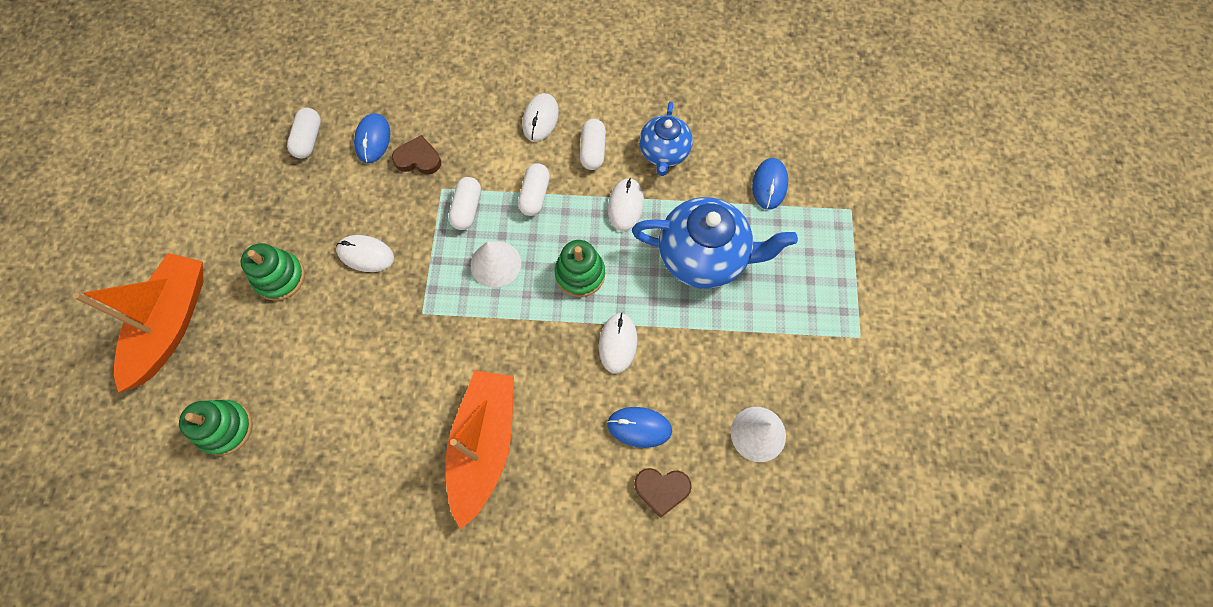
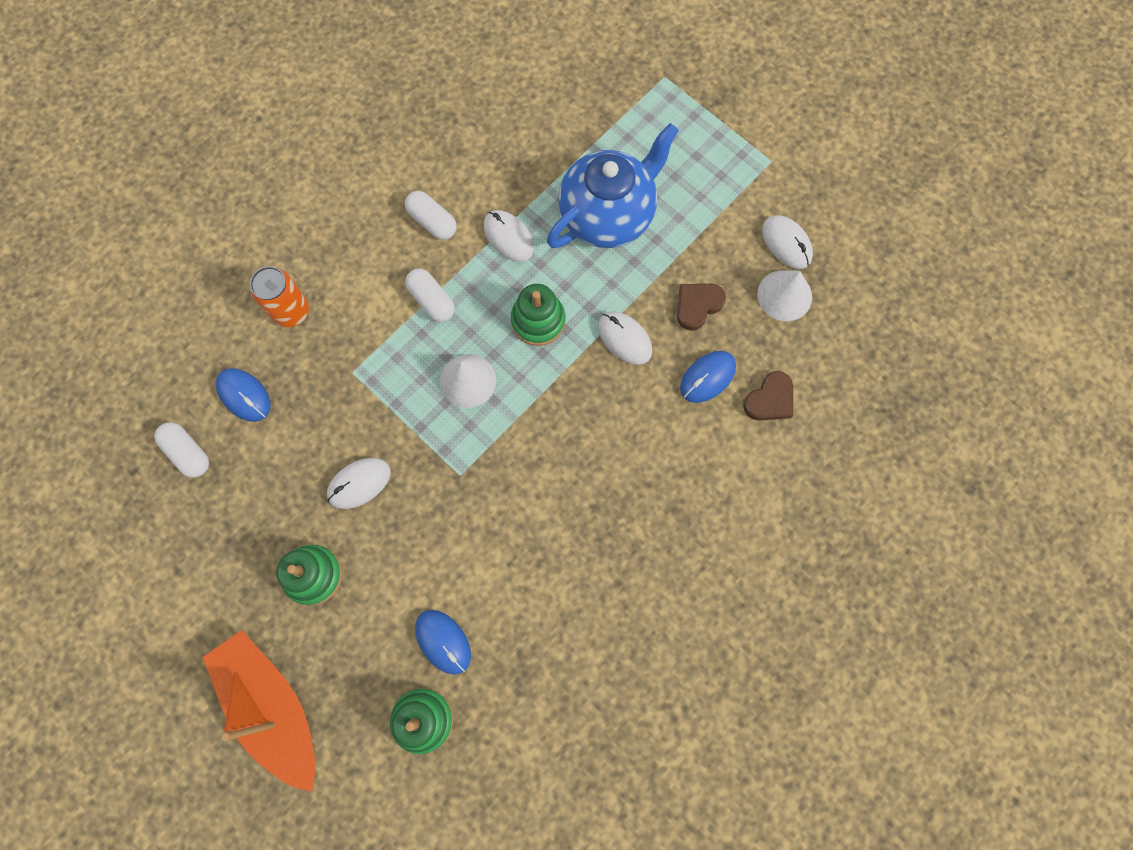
camera: 50 degrees left, 5 degrees up
brown heart [392,135,441,174] -> brown heart moved to [677,284,726,331]
orange boat [445,370,514,529] -> none
white capsule [449,177,481,230] -> none
white mouse [522,93,559,142] -> white mouse moved to [762,215,813,269]
blue teapot [639,101,693,176] -> none
blue mouse [752,158,788,210] -> blue mouse moved to [415,610,471,675]
none -> orange can [250,266,309,327]

